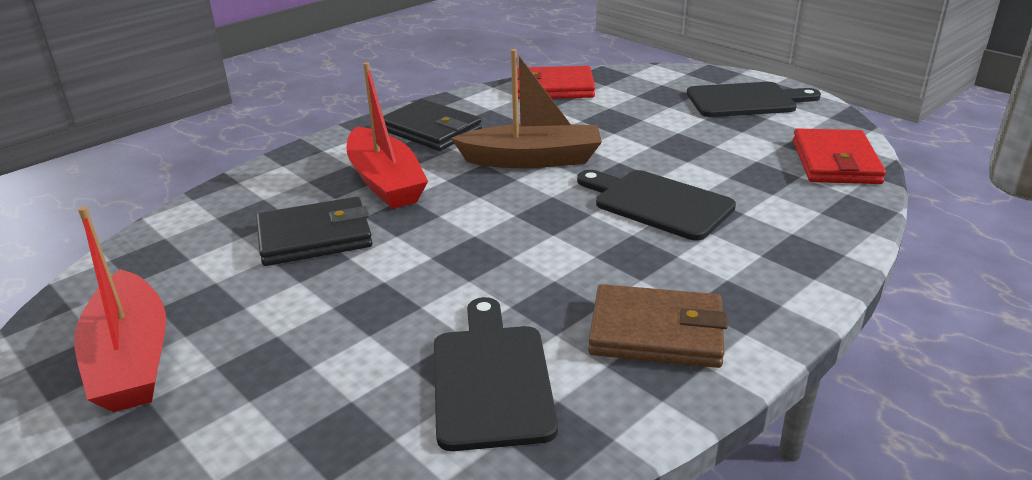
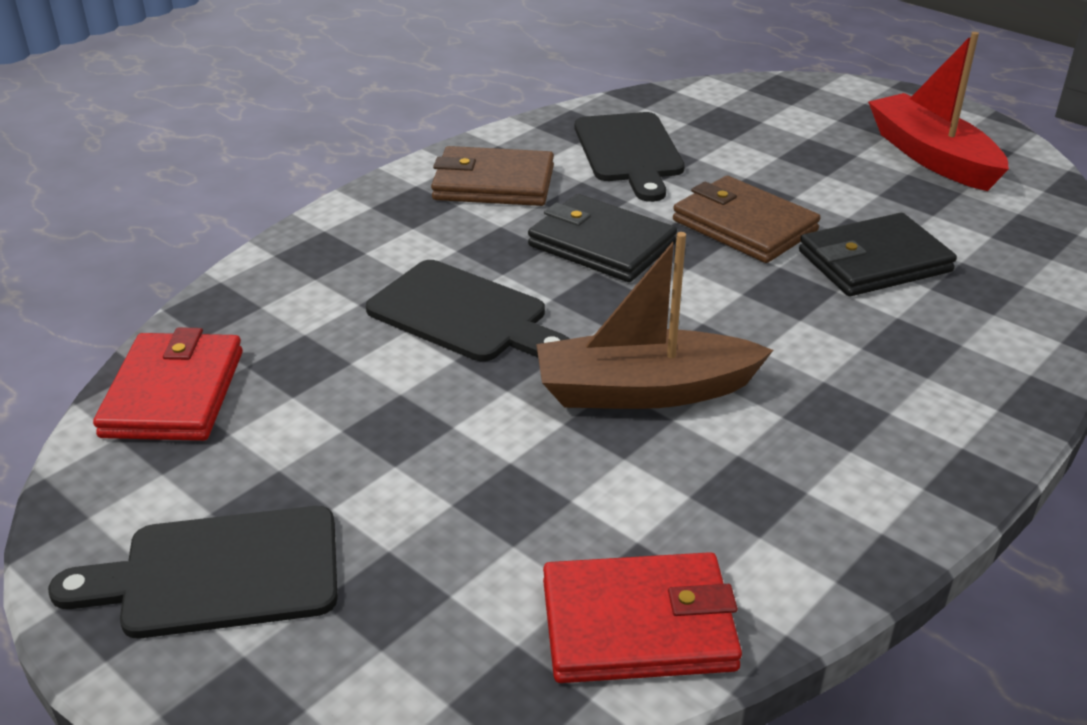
camera: 175 degrees right, 5 degrees up
red boat [346,62,428,209] -> none
black wallet [383,99,482,151] -> black wallet moved to [528,194,677,282]
none -> brown wallet [673,176,821,263]

